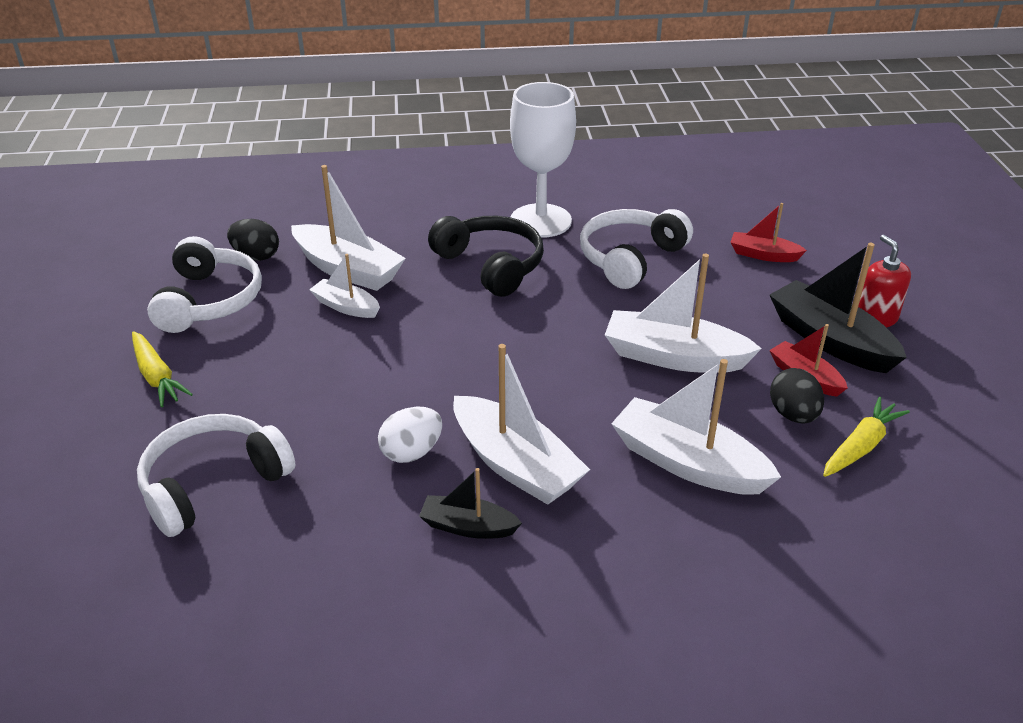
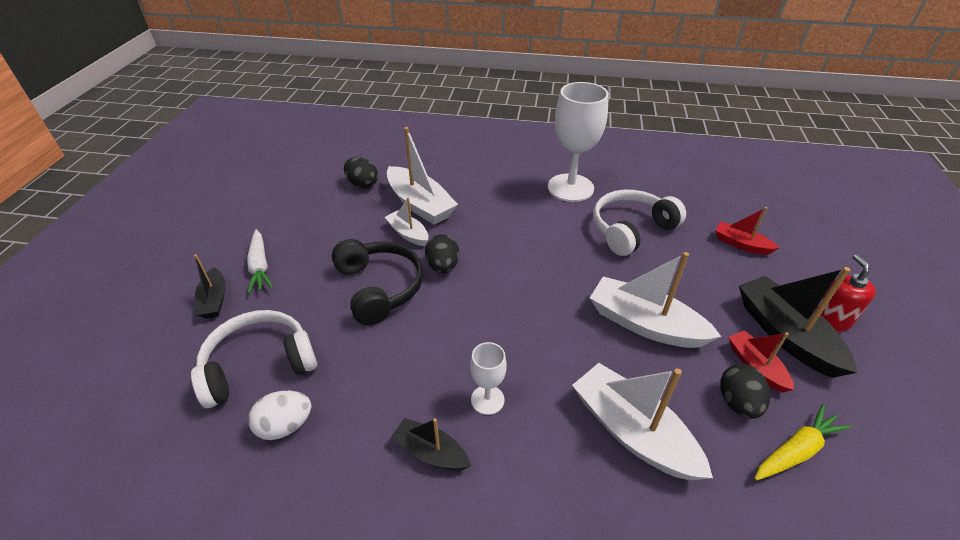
camera: 15 degrees right, 5 degrees up
yellow carrot [132,331,193,407] -> white carrot [247,229,273,294]
white headphones [147,236,262,333] -> none
white egg [378,407,442,463] -> white egg moved to [248,391,312,440]
black headphones [428,216,544,297] -> black headphones moved to [331,239,423,325]
white boat [453,344,590,505] -> white goblet [470,342,507,415]
none -> black boat [194,254,226,318]
none -> black egg [425,234,459,273]

